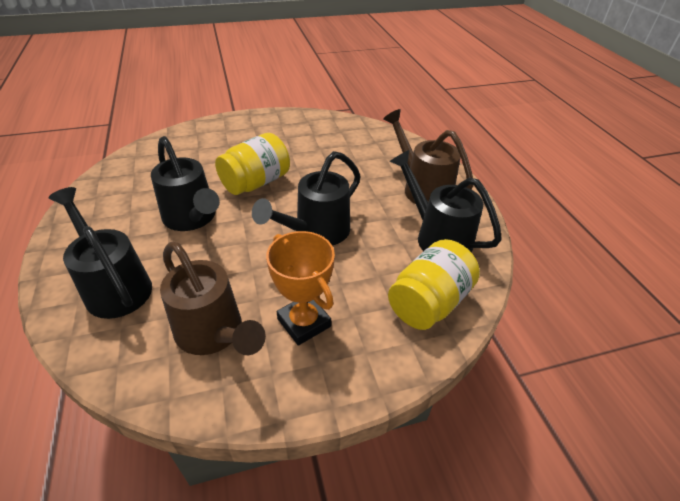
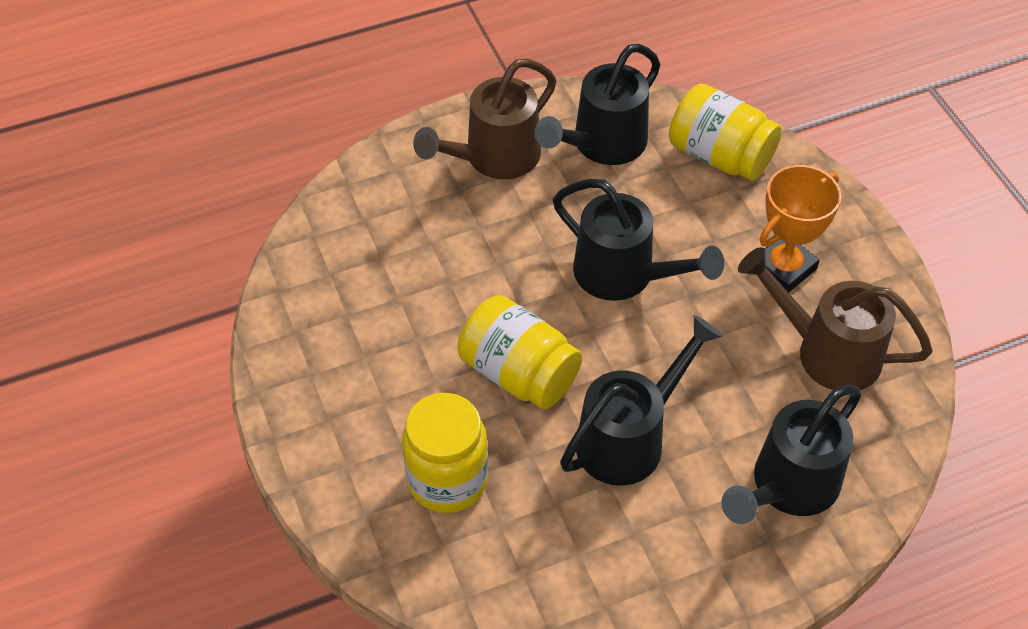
camera: 95 degrees left, 10 degrees up
brown watering can [160,242,266,355] -> brown watering can turned 105 degrees counterclockwise [738,247,933,390]
none -> yellow jar [402,393,488,513]

